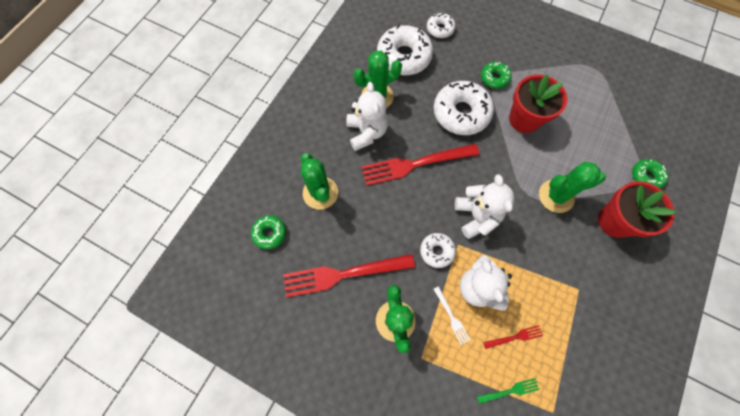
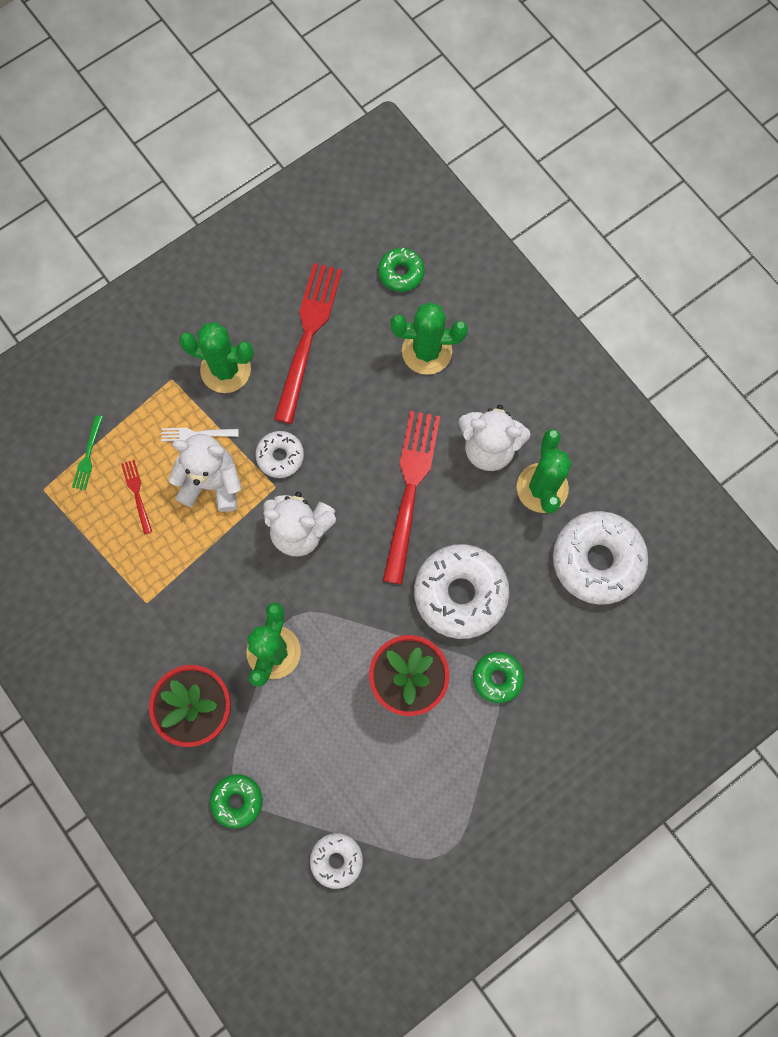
camera: 115 degrees right, 5 degrees up
white donut [427,13,455,38] -> white donut moved to [310,833,363,889]
red fork [483,325,543,349] -> red fork turned 150 degrees clockwise [121,460,152,535]

